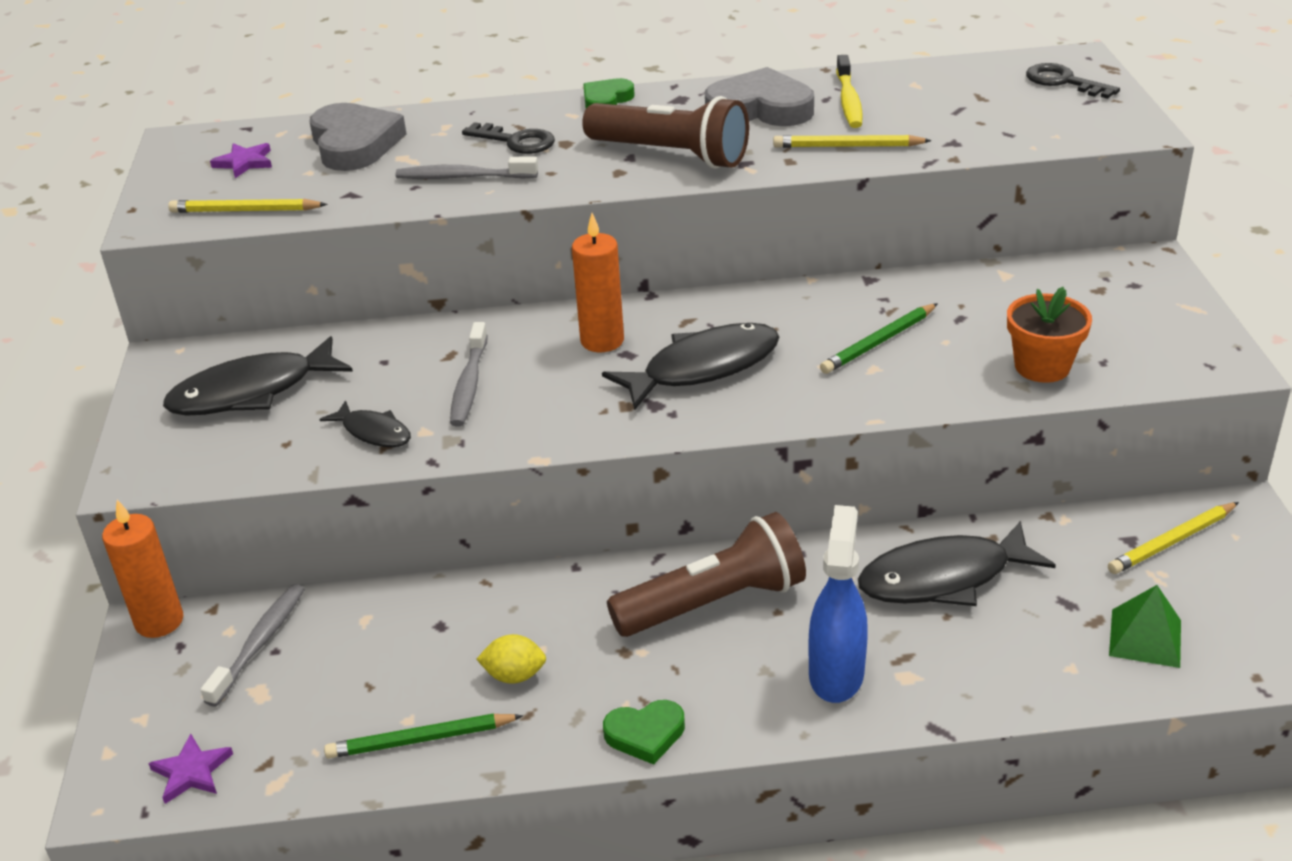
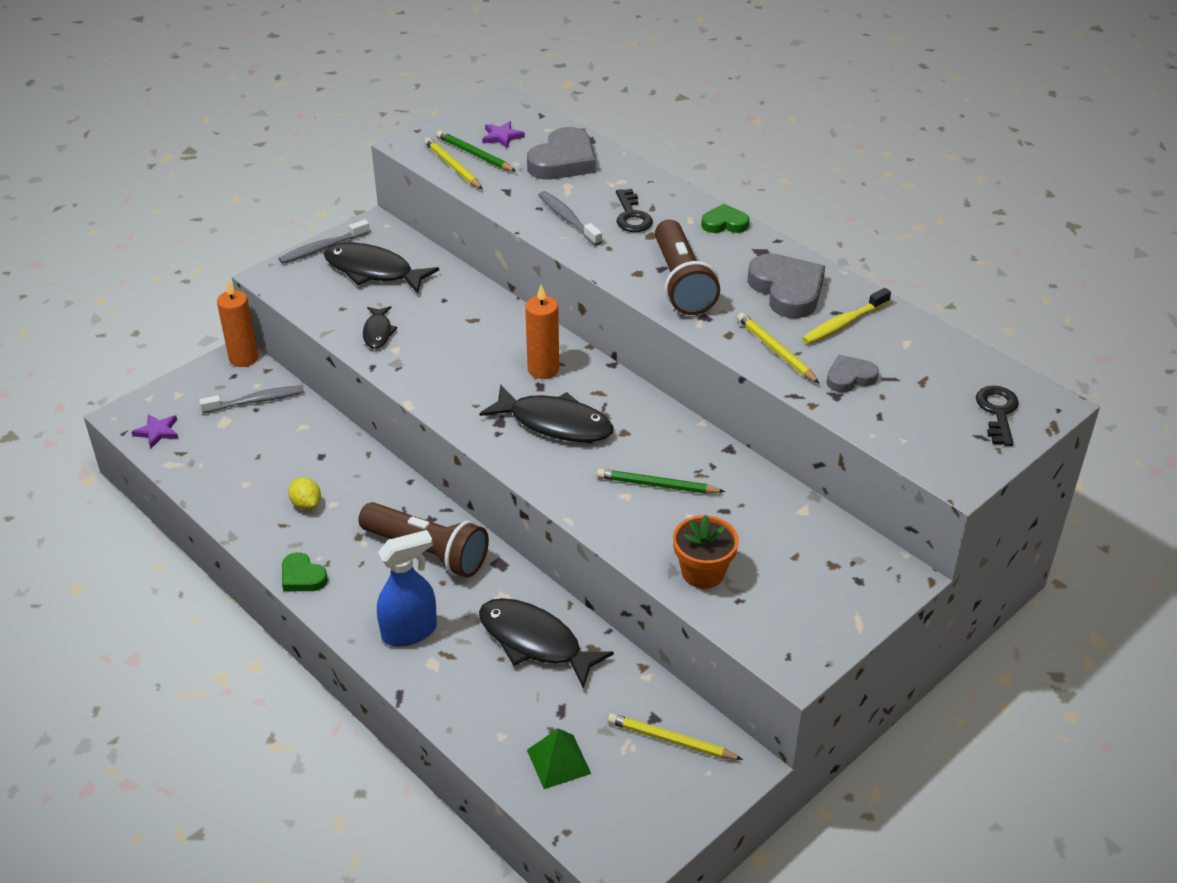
camera: 50 degrees right, 5 degrees up
green pencil [324,713,523,759] -> green pencil moved to [436,130,516,171]
grey toothbrush [450,322,488,426] -> grey toothbrush moved to [279,219,370,264]
none -> grey heart [826,355,879,392]

